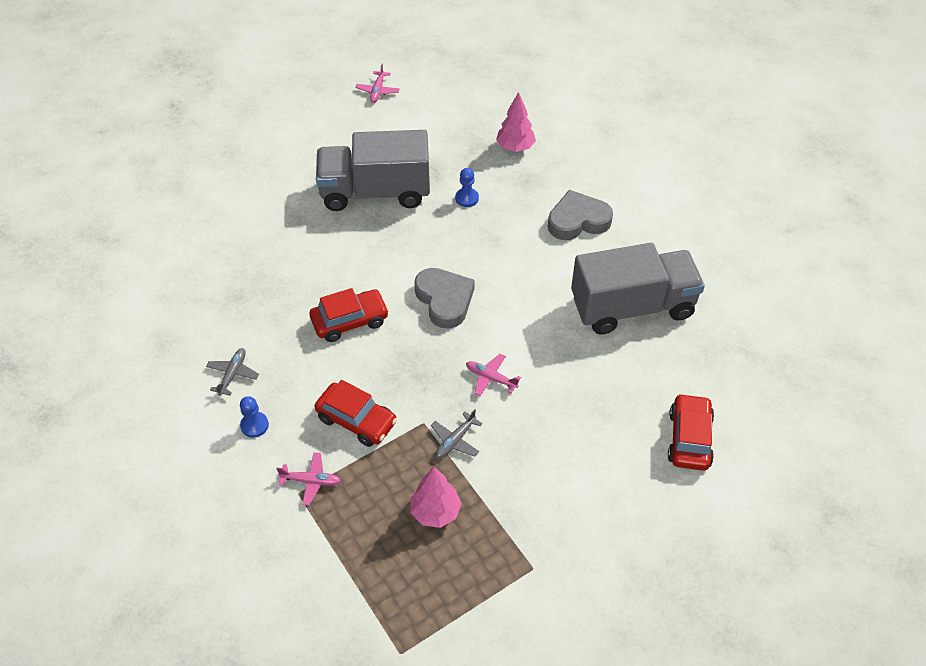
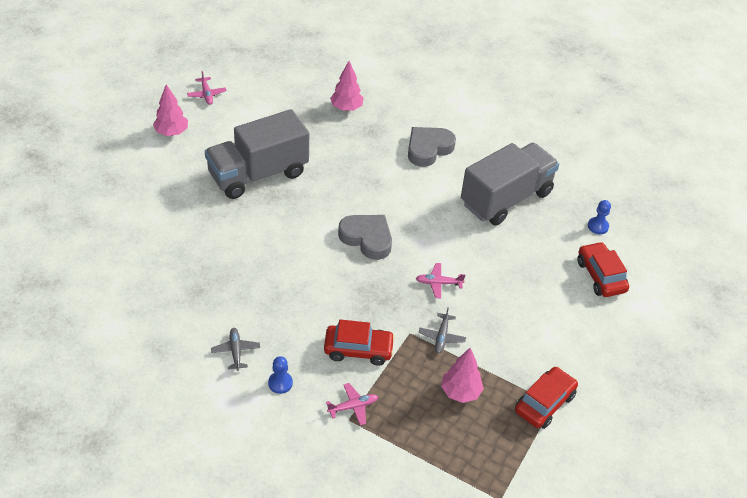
camera: 30 degrees left, 5 degrees down
red car [310,288,389,342] -> red car moved to [515,367,578,429]
blue pawn [455,168,479,207] -> blue pawn moved to [588,200,611,234]
none -> pink tree [153,84,188,136]

